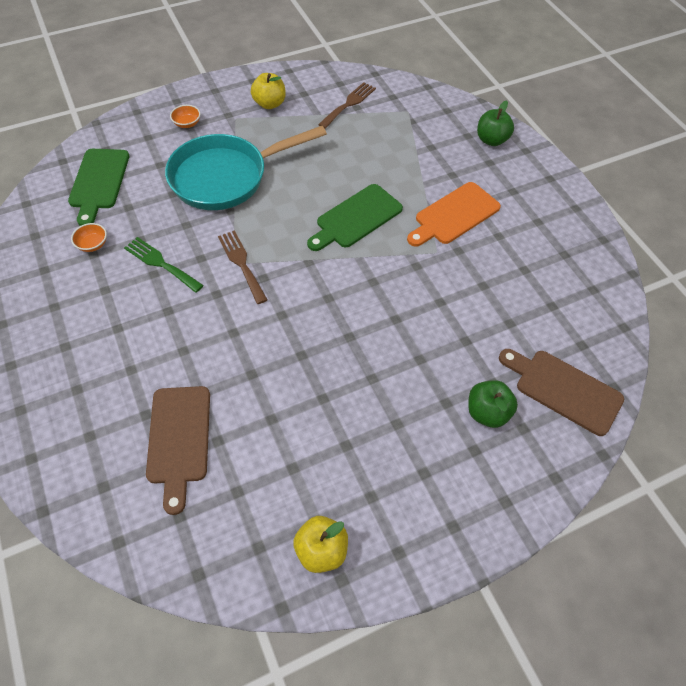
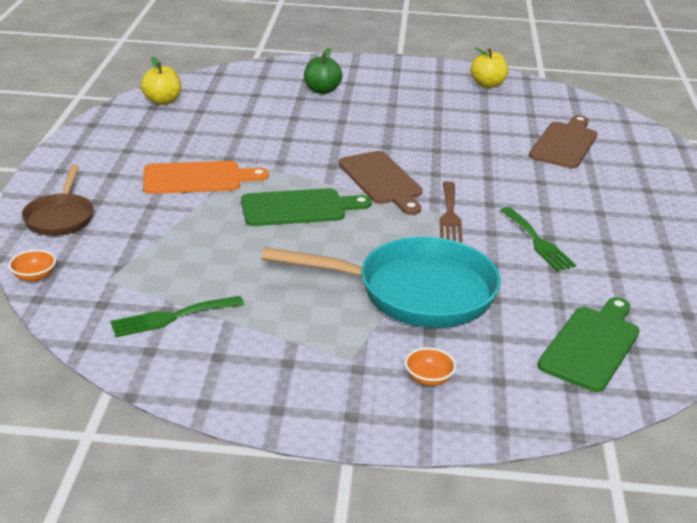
camera: 150 degrees left, 25 degrees down
orange bowl [71,223,107,252] -> orange bowl moved to [9,250,56,282]
yellow apple [251,73,286,109] -> yellow apple moved to [141,57,181,105]
brown fork [318,82,376,129] -> green fork [110,296,244,337]
green apple [477,100,514,146] -> brown pan [22,165,94,236]
brown cutting board [499,349,624,436] -> brown cutting board moved to [338,151,423,215]

